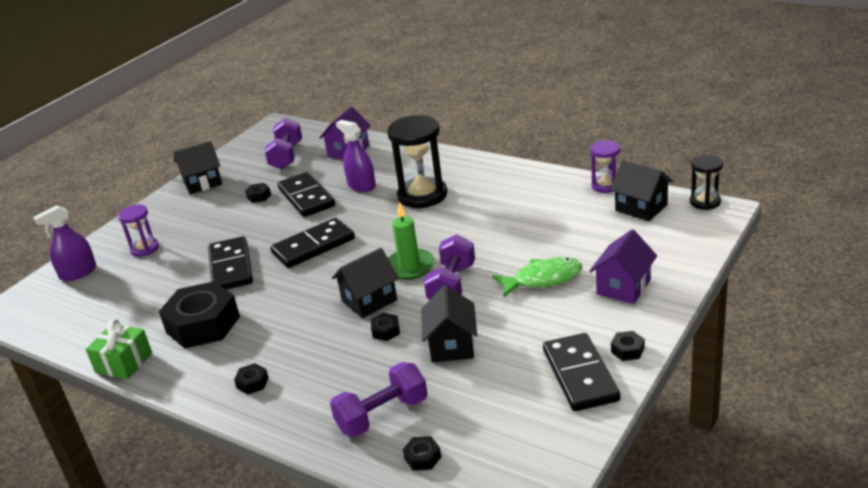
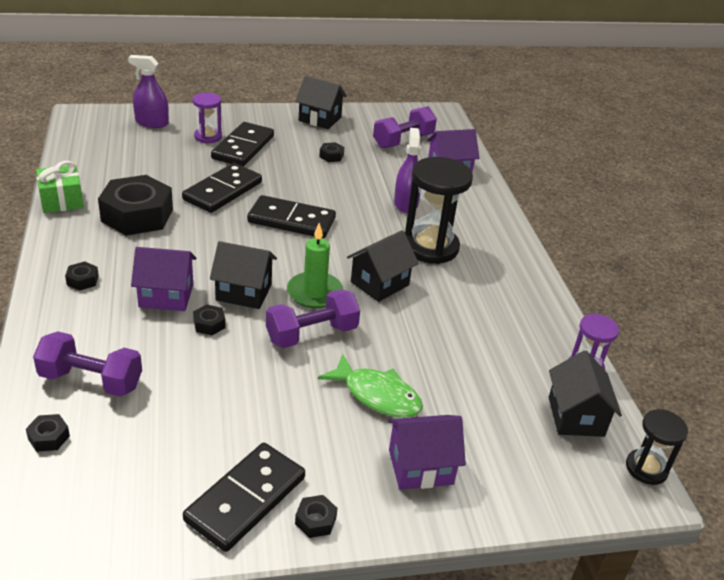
camera: 40 degrees right, 5 degrees up
black domino [277,172,335,217] -> black domino moved to [211,122,274,167]
black house [421,285,477,363] -> black house moved to [347,230,419,302]
none -> purple house [131,247,196,311]

